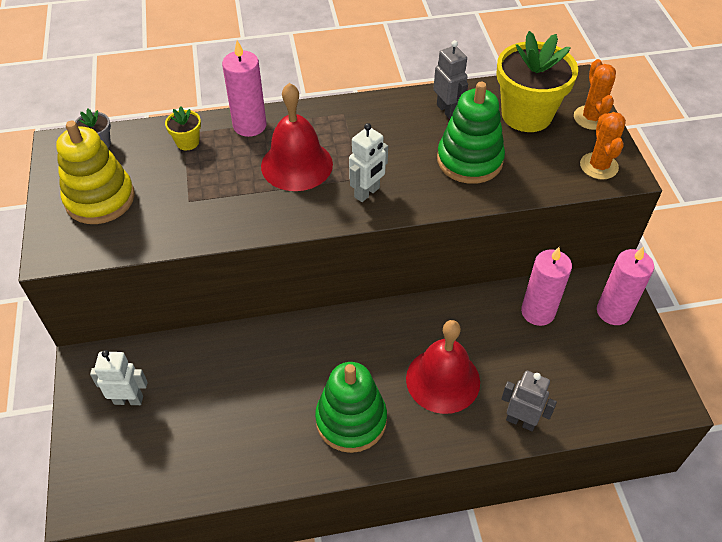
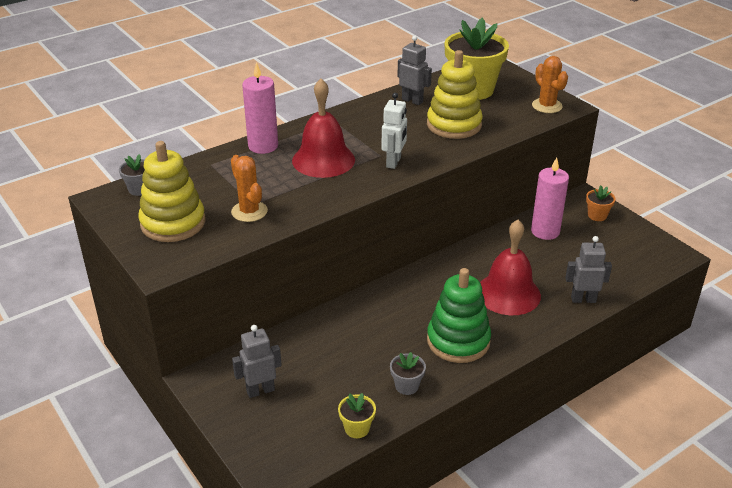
camera: 25 degrees left, 15 degrees down
white robot [90,350,148,405] -> grey robot [232,325,282,398]
yellow flower pot [165,106,201,150] -> yellow flower pot moved to [338,393,376,438]
green stacking toy [437,82,505,184] -> yellow stacking toy [427,50,483,139]
orange cactus [574,59,616,130] -> orange cactus moved to [231,155,268,222]
pink candle [597,246,654,325] -> orange flower pot [586,186,616,221]
none -> grey flower pot [390,352,426,395]

